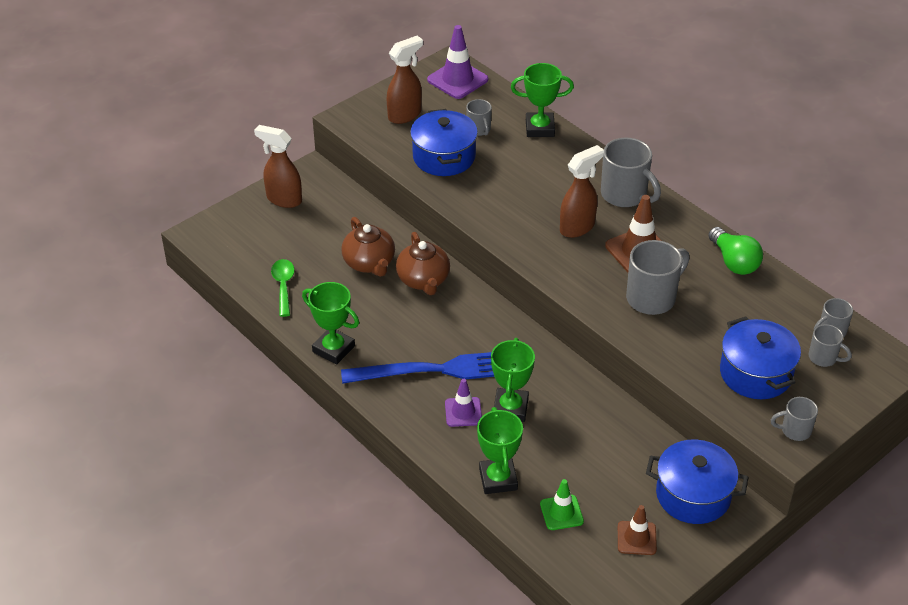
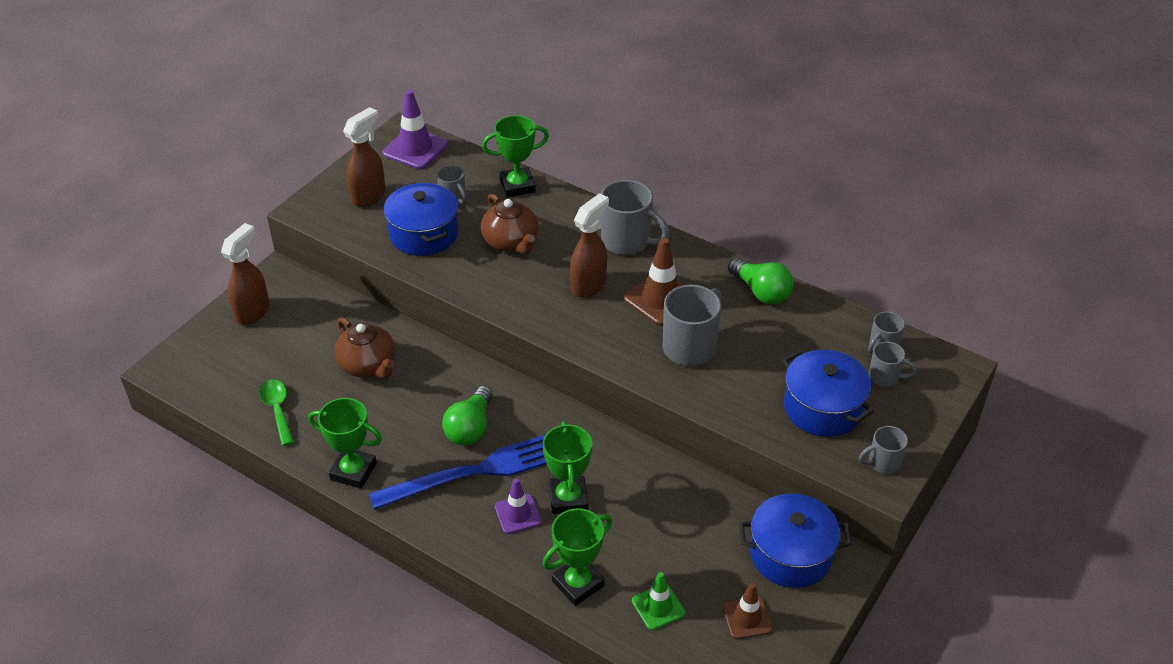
camera: 15 degrees left, 0 degrees up
brown spray bottle [254,125,302,208] -> brown spray bottle turned 105 degrees clockwise [221,223,269,325]
brown teapot [396,232,450,295] -> brown teapot moved to [481,194,539,255]
green trophy [477,407,523,494] -> green trophy turned 75 degrees clockwise [543,508,612,606]
none -> green light bulb [442,386,493,445]

